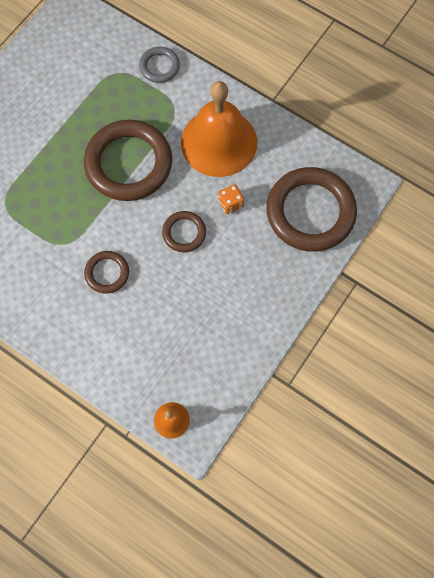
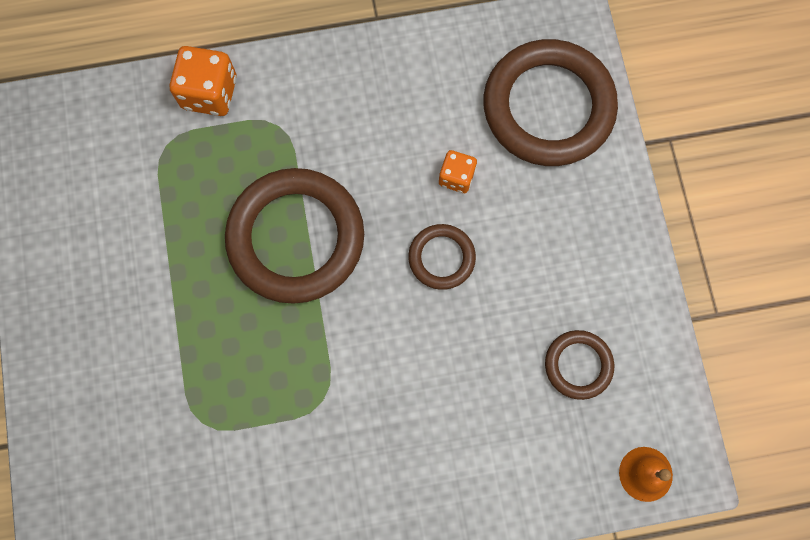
camera: 45 degrees left, 5 degrees up
brown ring [84,251,129,294] -> brown ring moved to [545,330,614,400]
grey ring [139,47,180,83] -> orange dice [170,46,237,116]
orange bell [181,81,257,177] -> none

